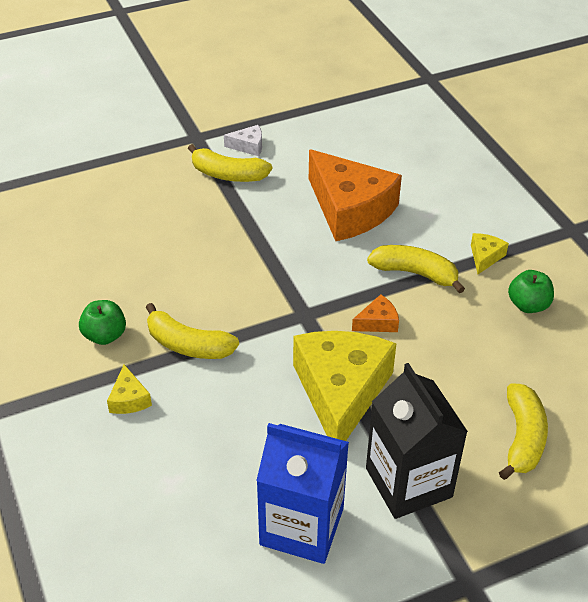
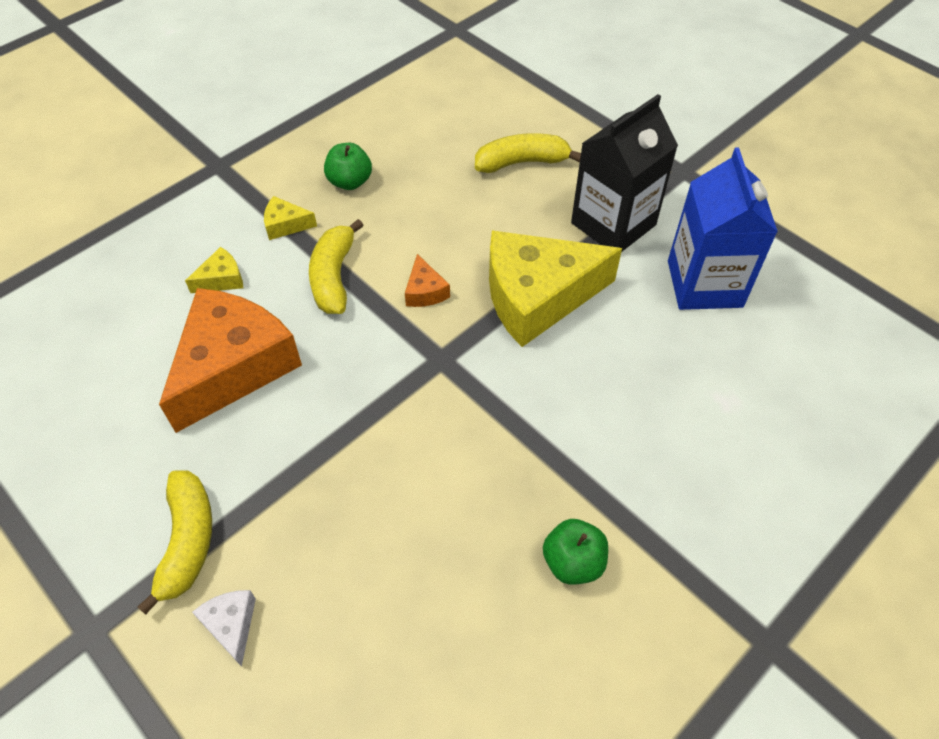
camera: 110 degrees left, 10 degrees up
yellow cheese [107,364,152,414] -> yellow cheese moved to [185,247,243,293]
yellow banana [146,303,239,359] -> none
white cheese [224,125,262,156] -> white cheese moved to [192,590,256,667]
orange cheese [352,294,399,332] -> orange cheese turned 150 degrees counterclockwise [405,254,450,307]

